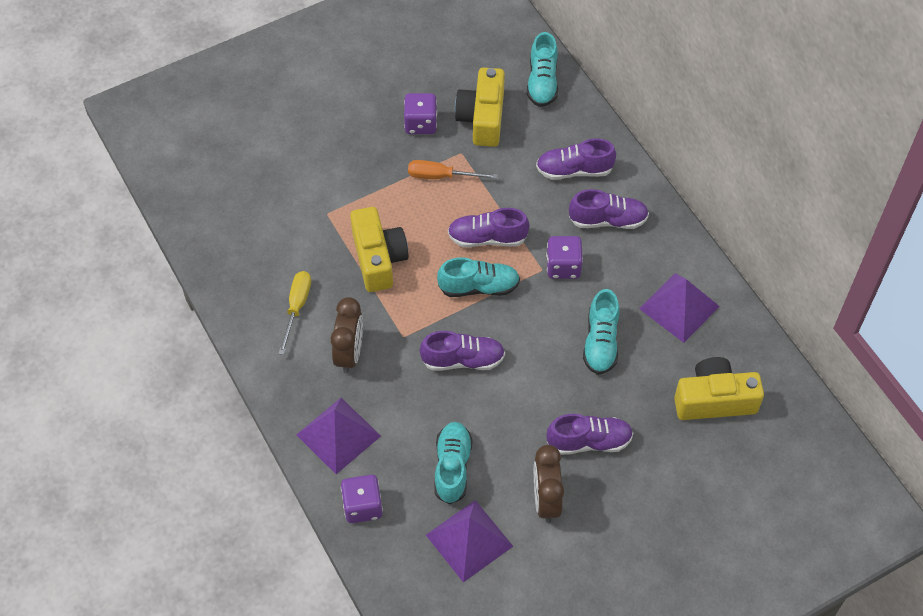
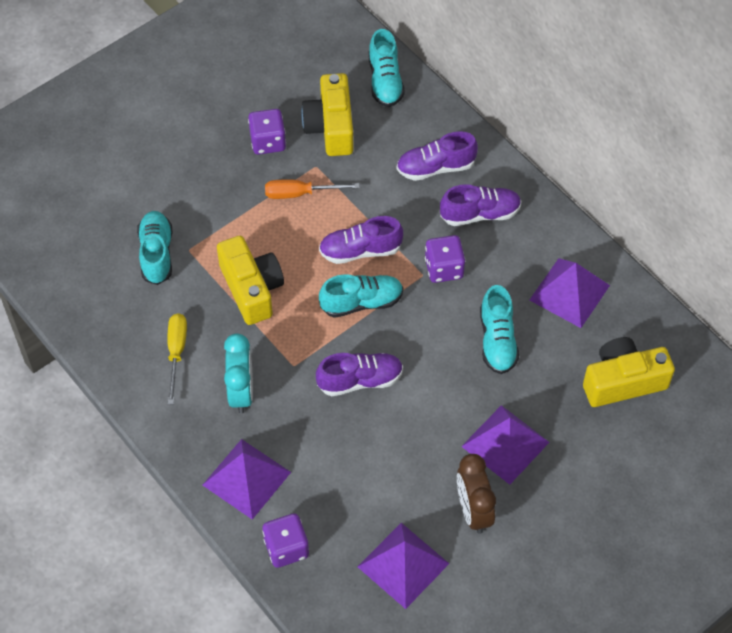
camera: 10 degrees left, 0 degrees up
brown clock [331,297,363,374] -> turquoise clock [224,333,253,414]
turquoise shoe [434,422,473,504] -> turquoise shoe moved to [137,211,172,285]
purple shoe [546,414,633,455] -> purple pyramid [461,405,549,485]

